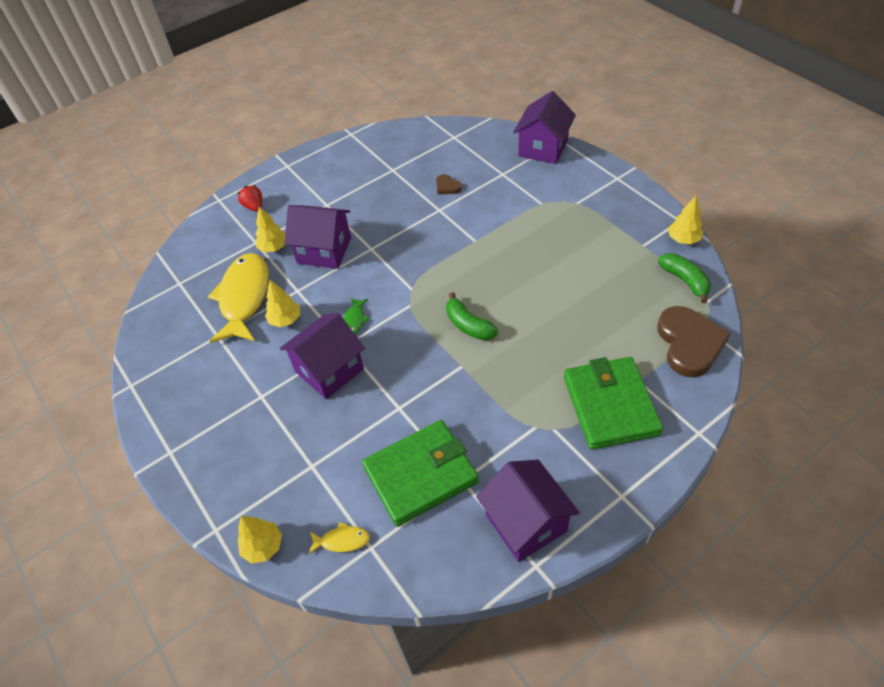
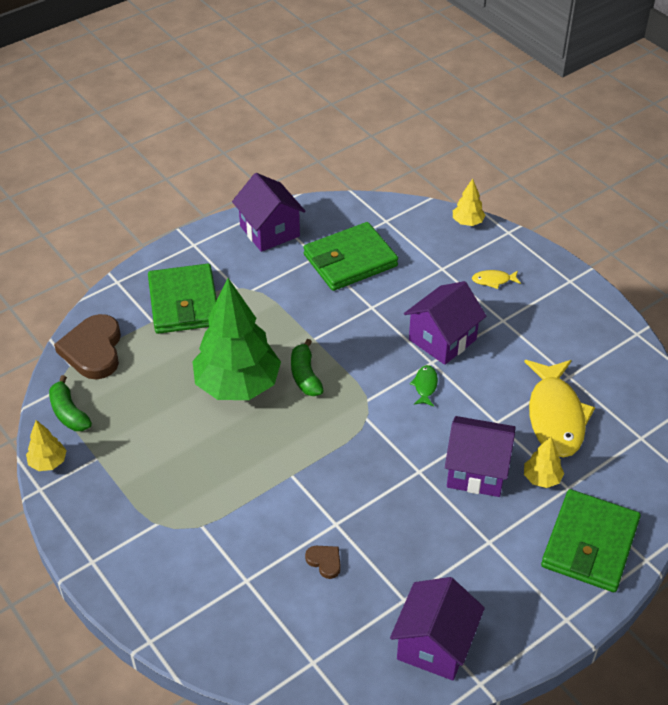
camera: 175 degrees right, 5 degrees down
red strawberry [237,185,262,212] -> green wallet [541,489,641,592]
yellow tree [265,280,300,327] -> none
yellow fish [309,522,370,554] -> yellow fish moved to [472,270,521,289]
green banana [446,292,498,341] -> green banana turned 150 degrees counterclockwise [291,339,323,396]
purple house [513,91,576,164] -> purple house moved to [390,577,485,681]
none -> green tree [192,278,281,400]

